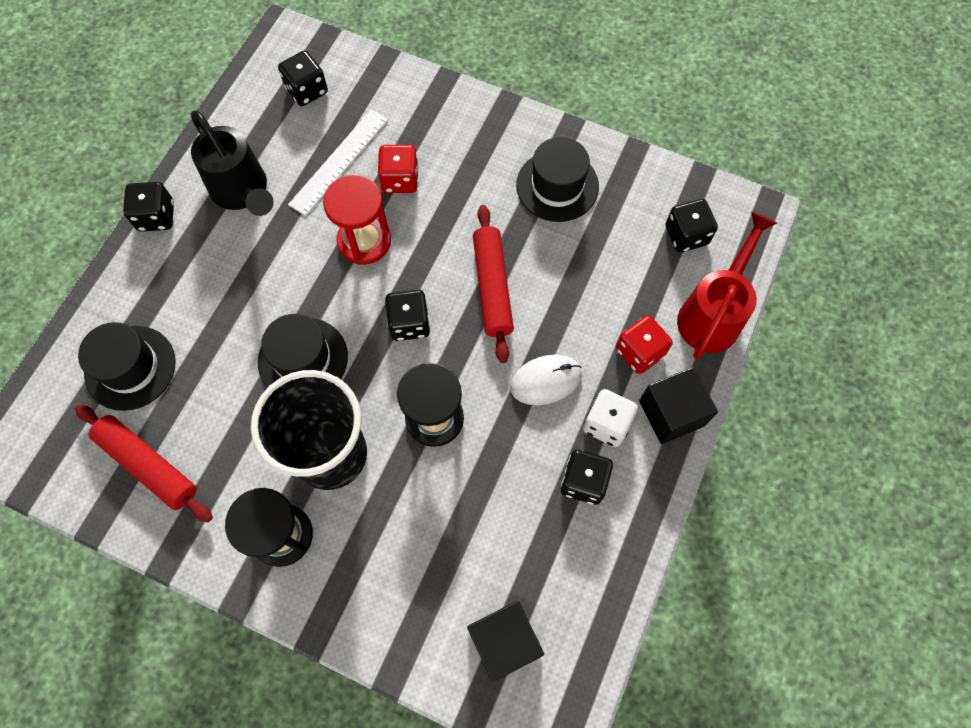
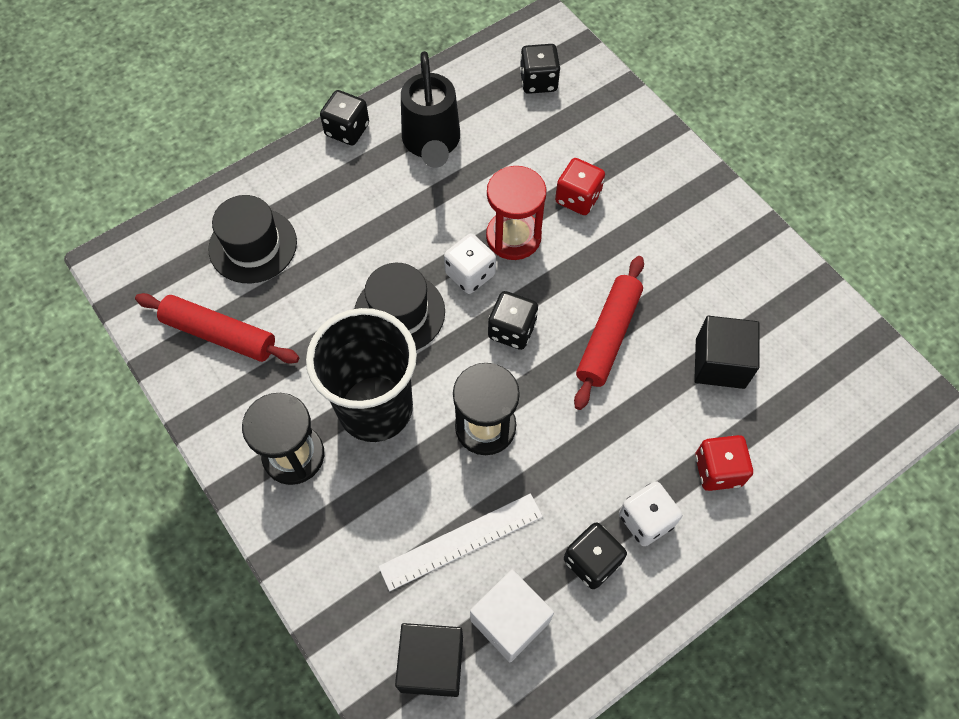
camera: 30 degrees right, 5 degrees down
red rolling pin [75,404,213,522] -> red rolling pin turned 45 degrees counterclockwise [135,293,299,363]
white ruler [288,110,388,216] -> white ruler moved to [378,493,543,591]
white mouse [510,355,582,405] -> none
black hat [516,137,599,222] -> none
black cube [639,367,718,444] -> black cube moved to [694,316,759,389]
black dice [665,199,718,253] -> none
red watering can [677,212,777,359] -> none
none -> white dice [444,234,496,294]
none -> white cube [470,570,554,663]

